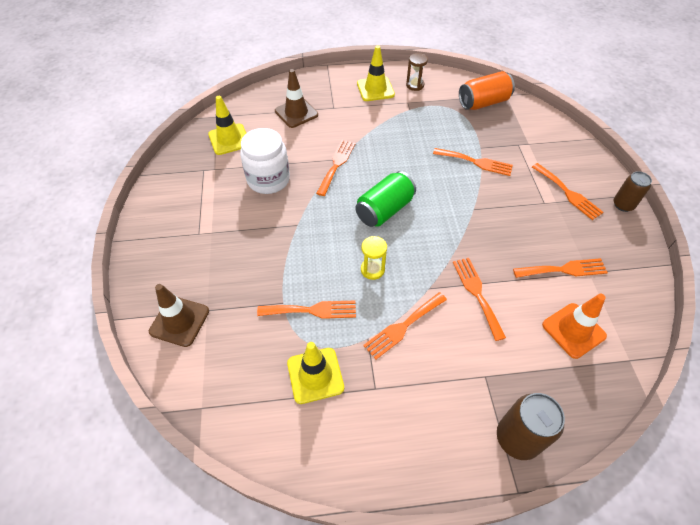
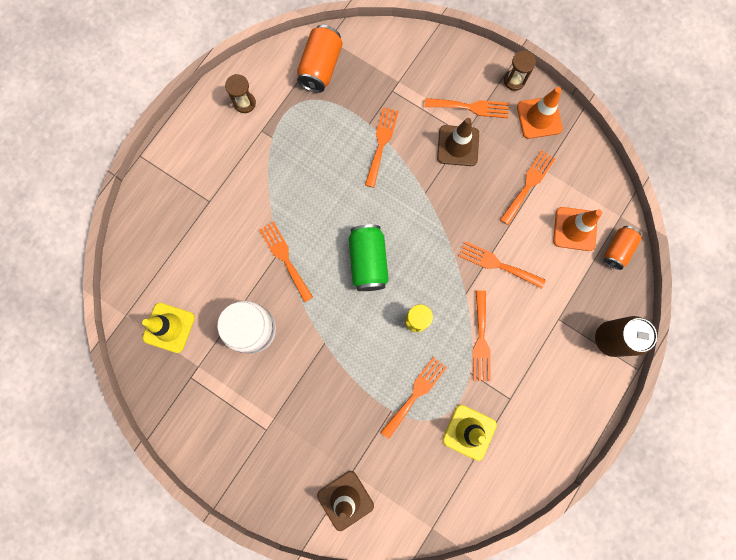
camera: 50 degrees left, 25 degrees up
brown traffic cone [275,69,318,128] -> brown traffic cone moved to [437,118,479,166]
yellow traffic cone [357,45,395,101] -> none
orange fork [433,148,513,176] -> orange fork turned 45 degrees counterclockwise [365,107,399,188]
brown can [614,171,652,212] -> brown hourglass [504,50,536,91]
none -> orange traffic cone [517,87,563,139]
none -> orange can [604,226,642,270]

